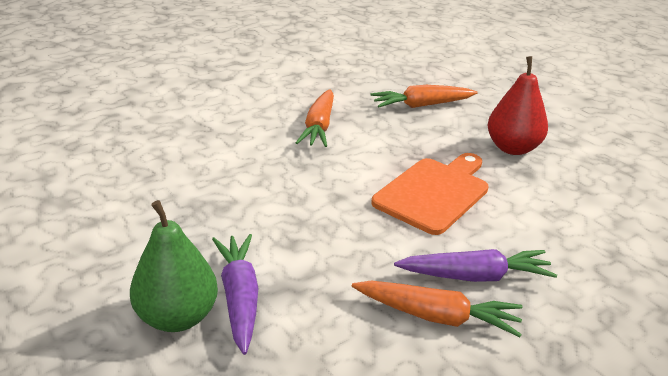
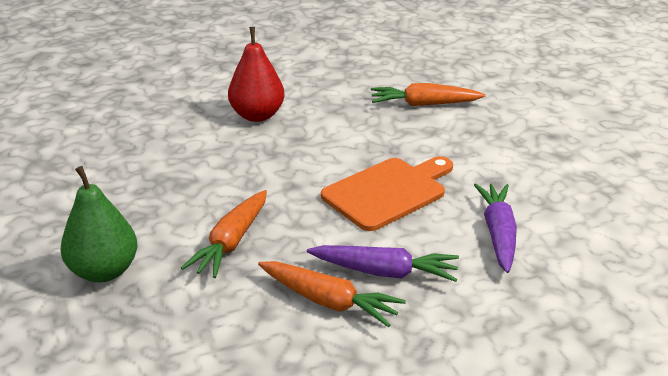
camera: 15 degrees right, 0 degrees up
purple carrot [212,234,258,355] -> purple carrot moved to [474,183,517,273]
orange carrot [296,89,334,147] -> orange carrot moved to [181,190,267,278]
red pear [487,56,548,155] -> red pear moved to [228,27,285,122]

